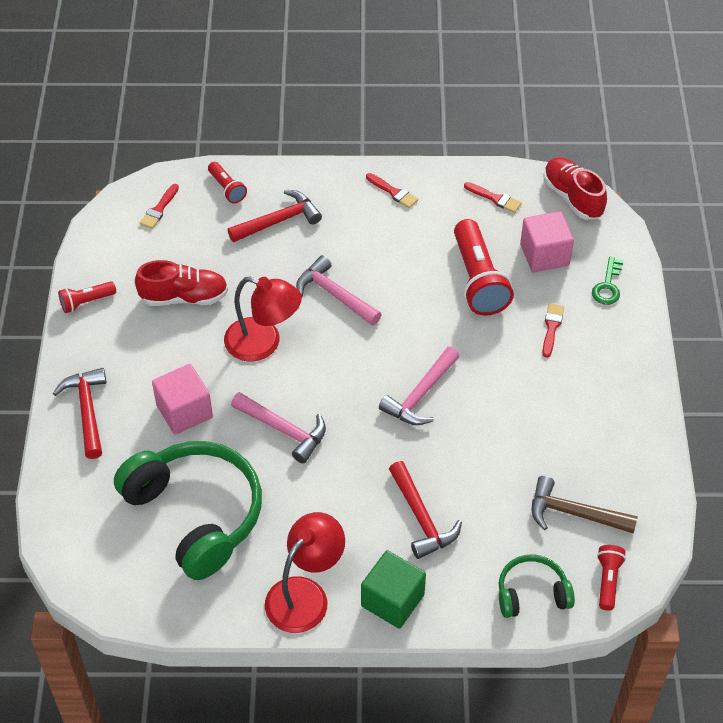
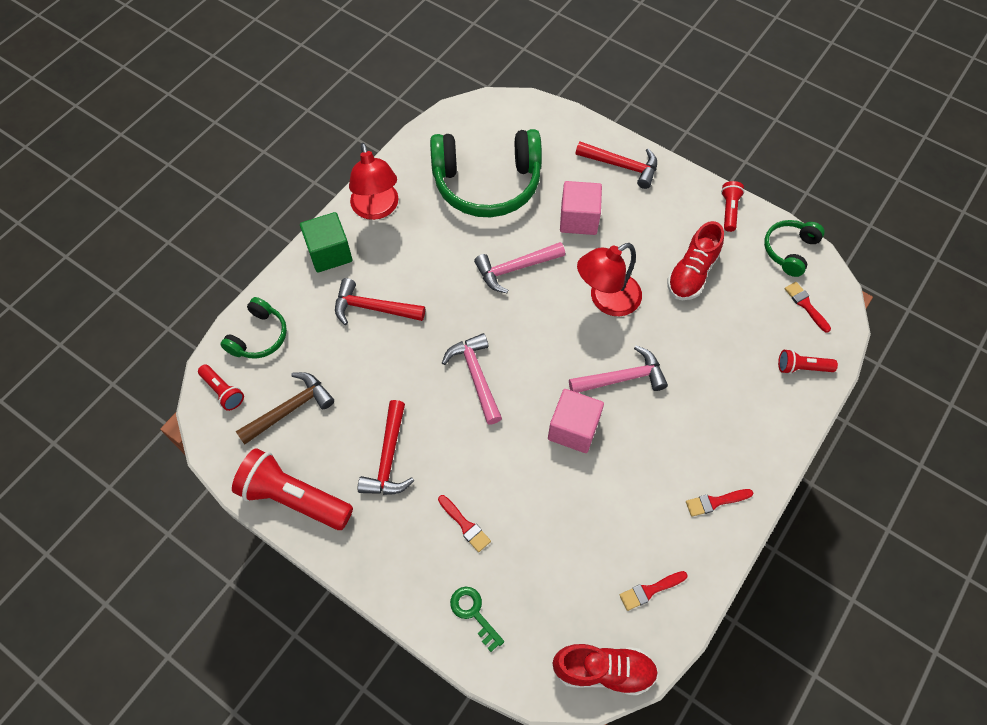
camera: 125 degrees right, 10 degrees up
red hammer [228,190,322,242] -> red hammer moved to [358,400,414,495]
red flashlight [454,219,514,316] -> red flashlight moved to [232,448,353,530]
pink cube [520,211,574,272] -> pink cube moved to [548,389,604,453]
none -> green headphones [764,220,825,277]

